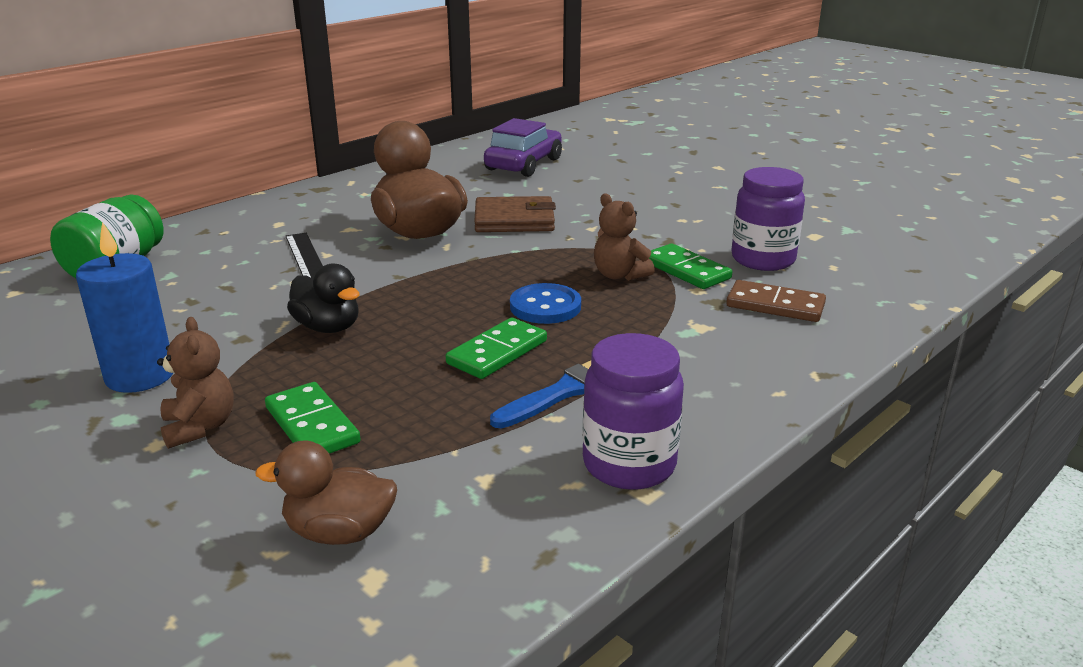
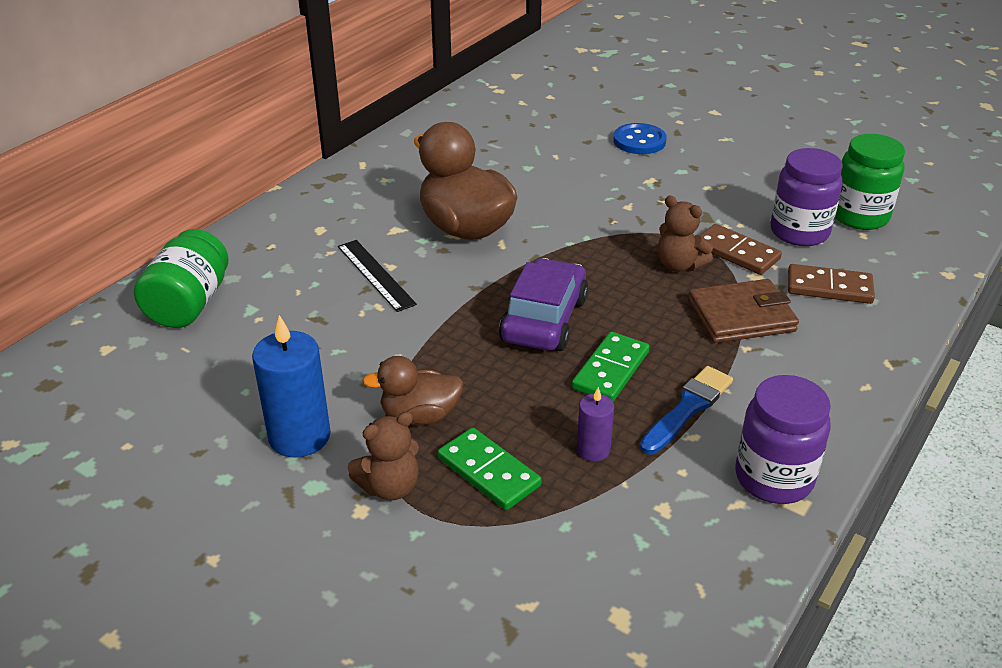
camera: 10 degrees left, 10 degrees up
brown teddy bear [157,317,234,449] -> brown teddy bear turned 90 degrees clockwise [348,411,419,500]
brown duck [256,440,397,545] -> brown duck moved to [363,356,464,425]
black duck [287,263,360,333] -> none
brown wallet [474,196,556,232] -> brown wallet moved to [688,279,799,343]
purple car [484,118,562,177] -> purple car moved to [499,258,588,351]
blue button [510,283,581,324] -> blue button moved to [613,123,667,154]
green domino [649,243,732,289] -> brown domino [700,224,782,275]
none -> purple candle [577,387,614,462]
none -> green jar [835,134,905,230]

